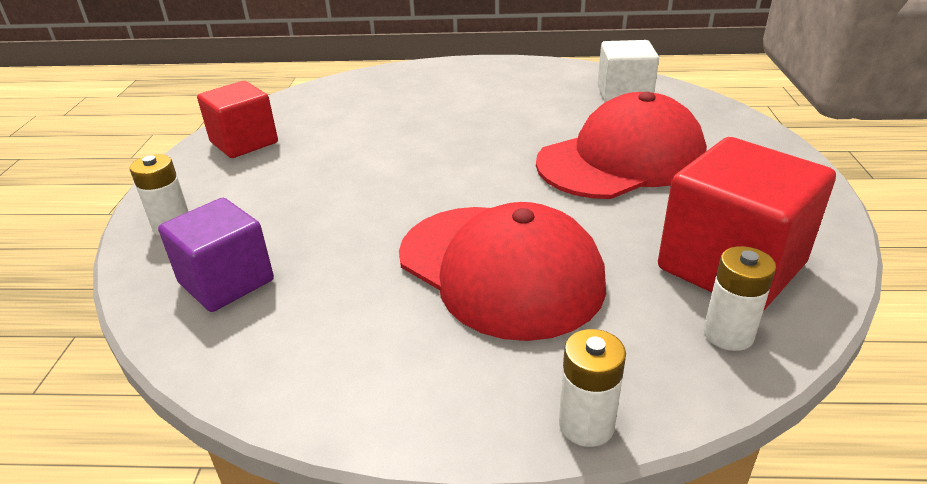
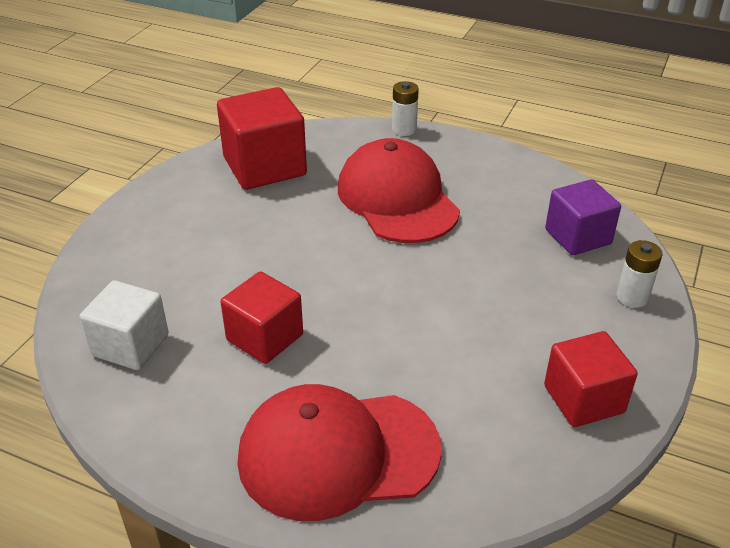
camera: 160 degrees left, 5 degrees up
red cap [536,92,707,199] -> red cap moved to [238,384,442,521]
white battery [704,246,776,351] -> none
none -> red cube [221,271,303,364]

